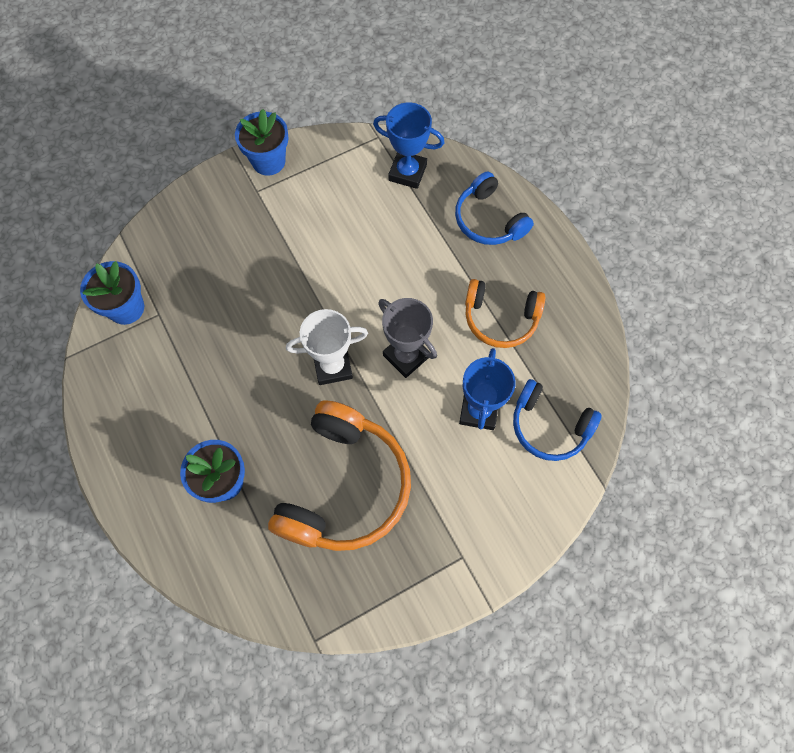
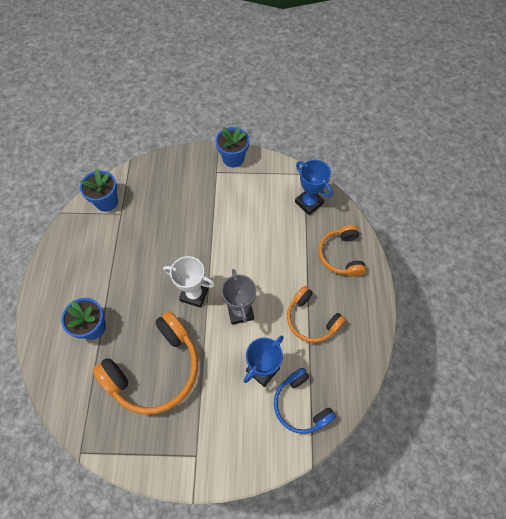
camera: 30 degrees right, 5 degrees down
blue headphones [455,172,534,245] -> orange headphones [319,225,366,277]

